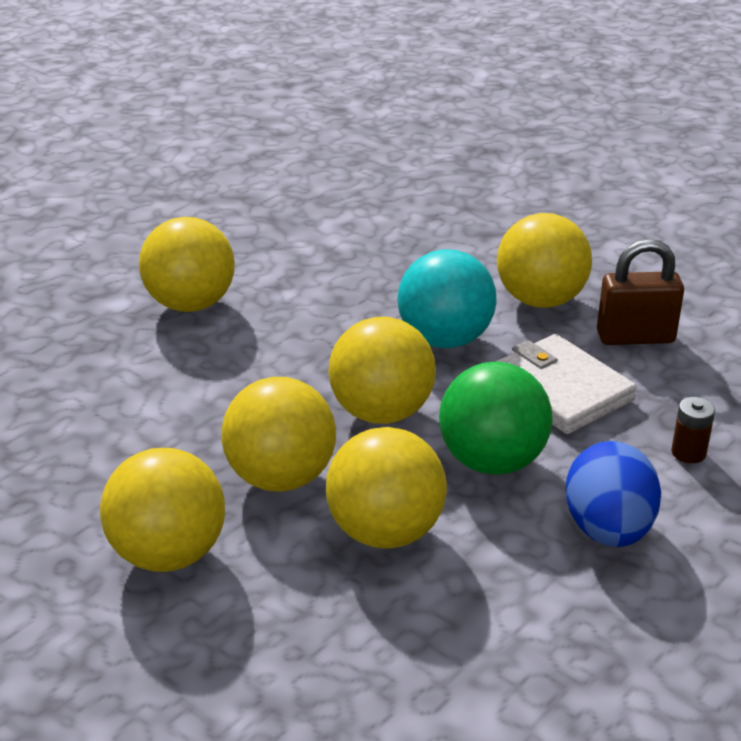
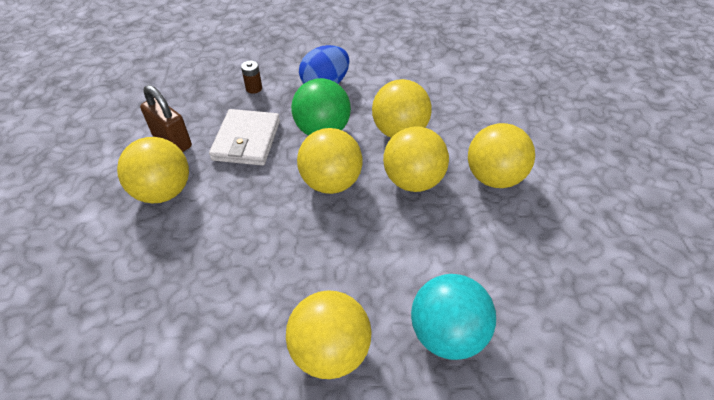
camera: 135 degrees left, 15 degrees up
turquoise ball [397,249,497,348] -> turquoise ball moved to [411,274,496,360]

